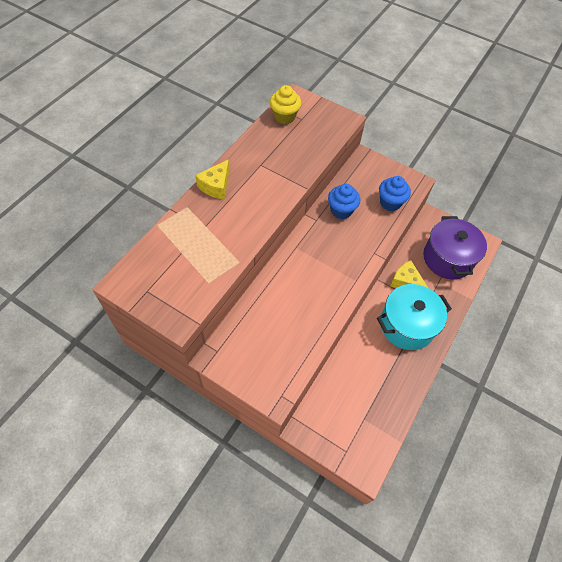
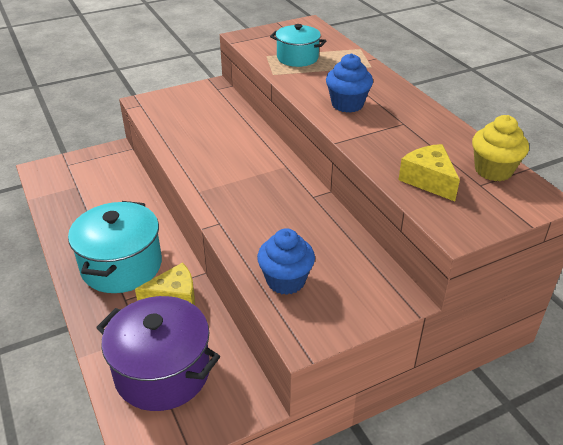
camera: 125 degrees right, 20 degrees down
yellow cheese [195,159,229,200] -> yellow cheese moved to [399,144,460,201]
blue cupcake [328,184,360,219] -> blue cupcake moved to [326,53,373,113]
none -> turquoise pot [270,24,326,67]

